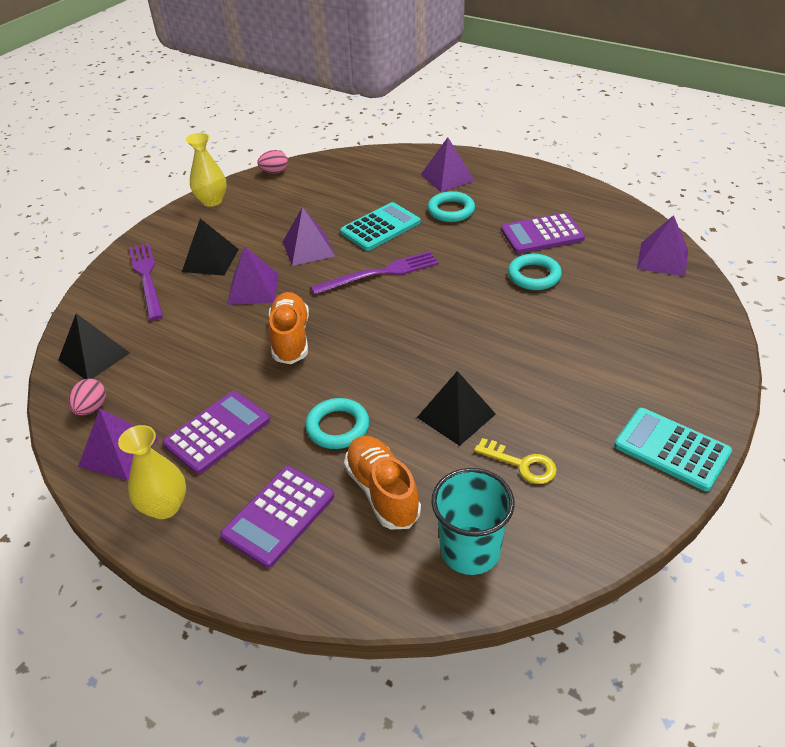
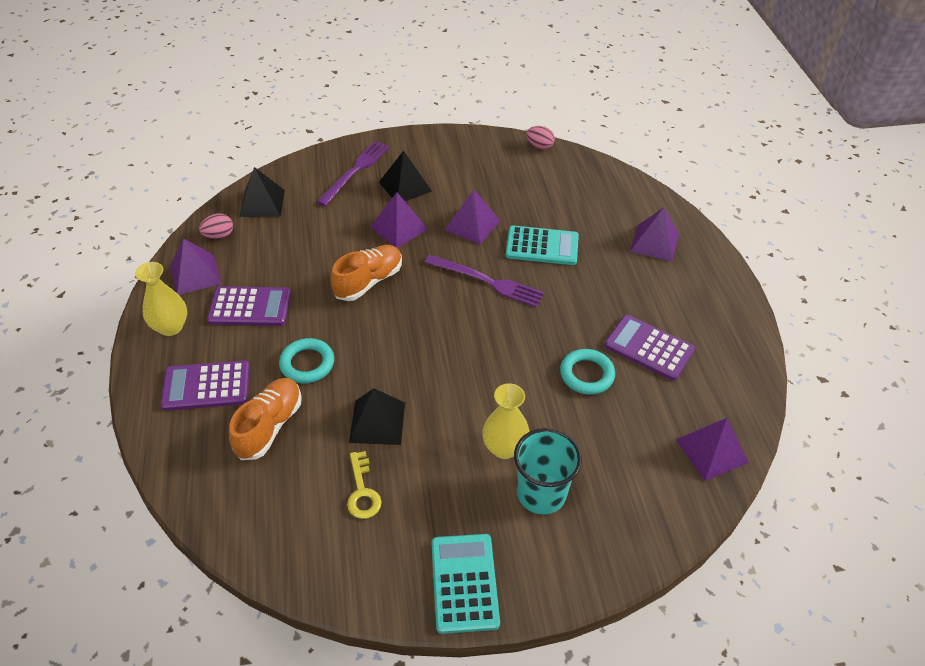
camera: 45 degrees right, 5 degrees up
yellow vase [186,133,227,207] -> yellow vase moved to [482,383,529,459]
turquoise ring [427,191,475,222] -> none
turquoise cup [431,468,515,575] -> turquoise cup moved to [514,428,582,515]

